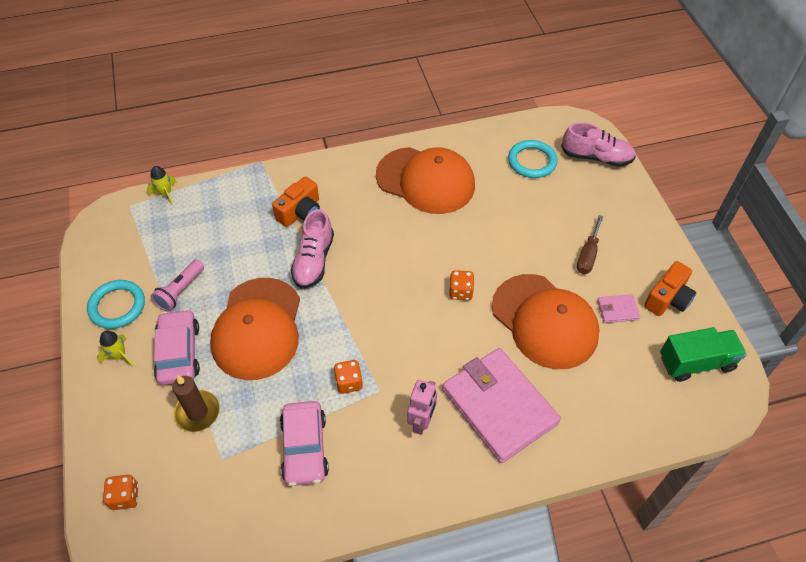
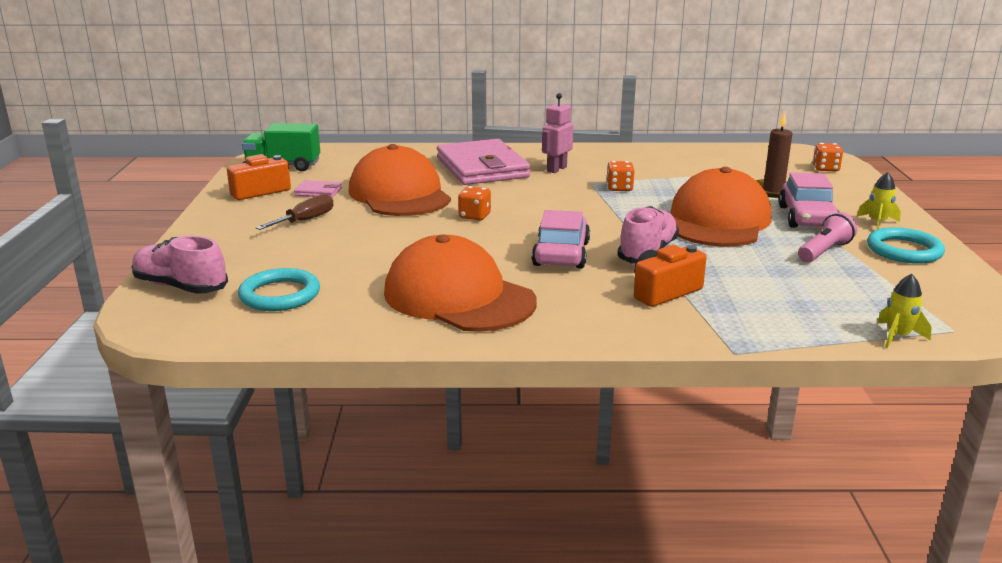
camera: 165 degrees left, 30 degrees down
pink car [280,401,329,486] -> pink car moved to [532,210,590,269]

